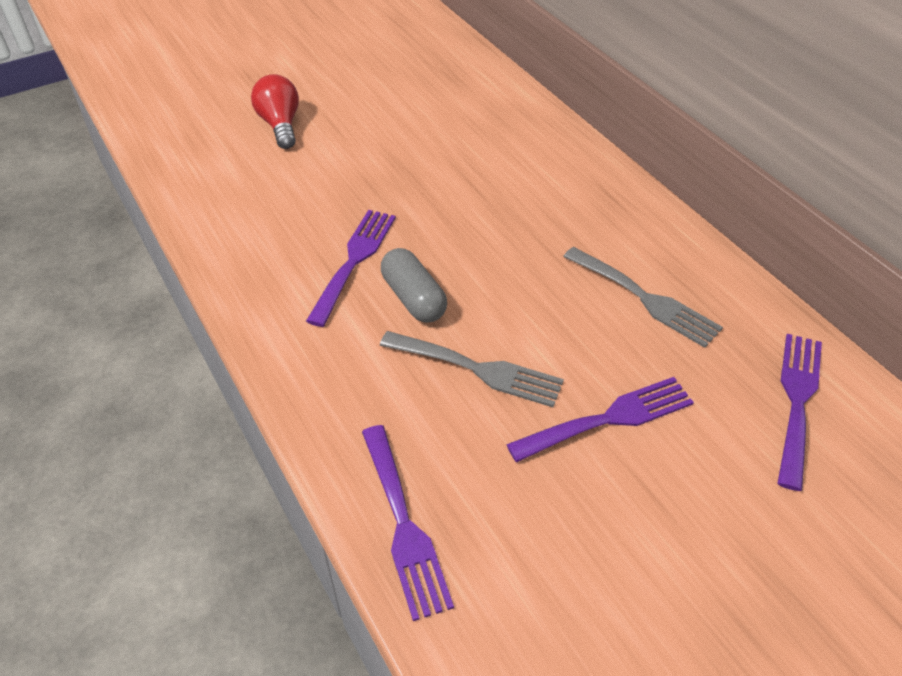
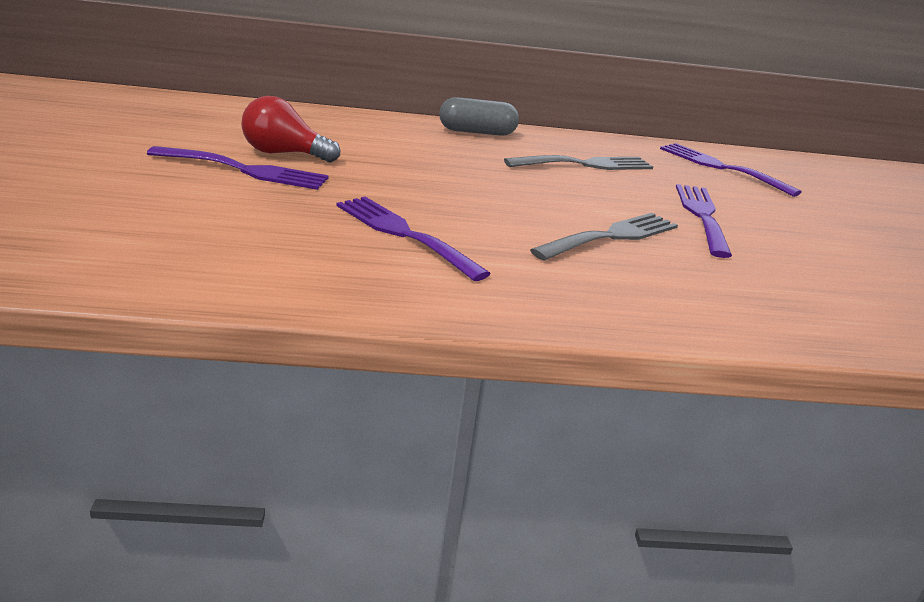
camera: 65 degrees left, 20 degrees down
red light bulb [251,74,299,149] -> red light bulb moved to [241,96,340,163]
purple fork [362,425,454,621] -> purple fork moved to [147,146,329,190]
grey capsule [381,248,447,323] -> grey capsule moved to [439,97,519,136]

